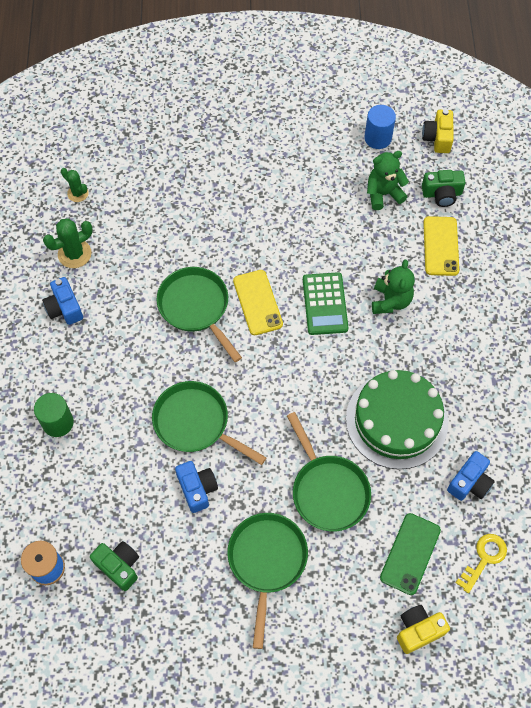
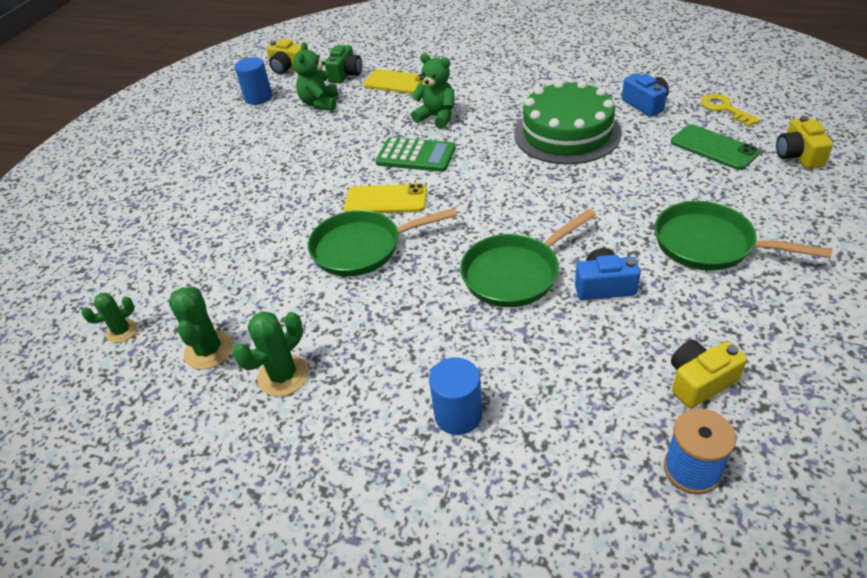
camera: 65 degrees left, 20 degrees down
green cylinder [34,393,74,437] -> blue cylinder [429,357,482,435]
blue camera [42,277,83,325] -> green cactus [233,311,309,396]
green camera [90,541,139,591] -> yellow camera [671,340,747,408]
green pan [287,412,371,532] -> none

